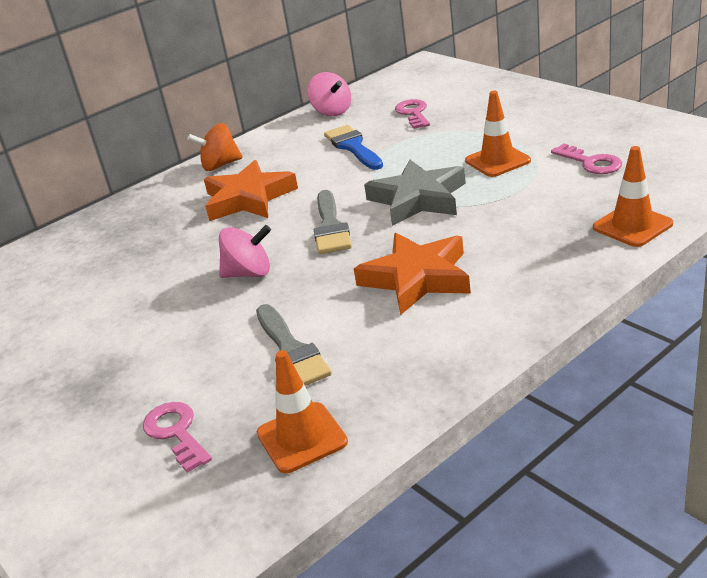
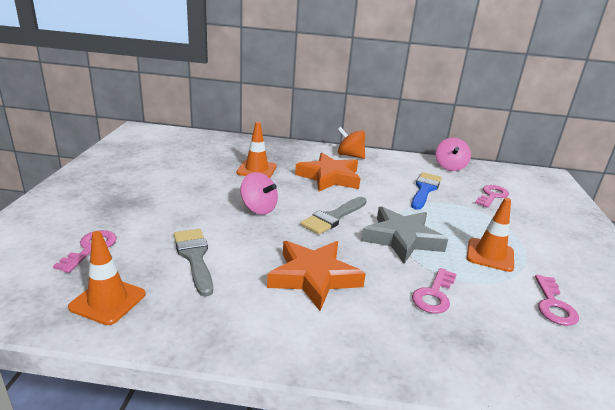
camera: 40 degrees right, 5 degrees down
grey brush [256,304,332,386] -> grey brush turned 135 degrees clockwise [174,229,213,297]
orange traffic cone [593,146,673,247] -> orange traffic cone moved to [236,122,277,178]
none -> pink key [412,268,457,314]

